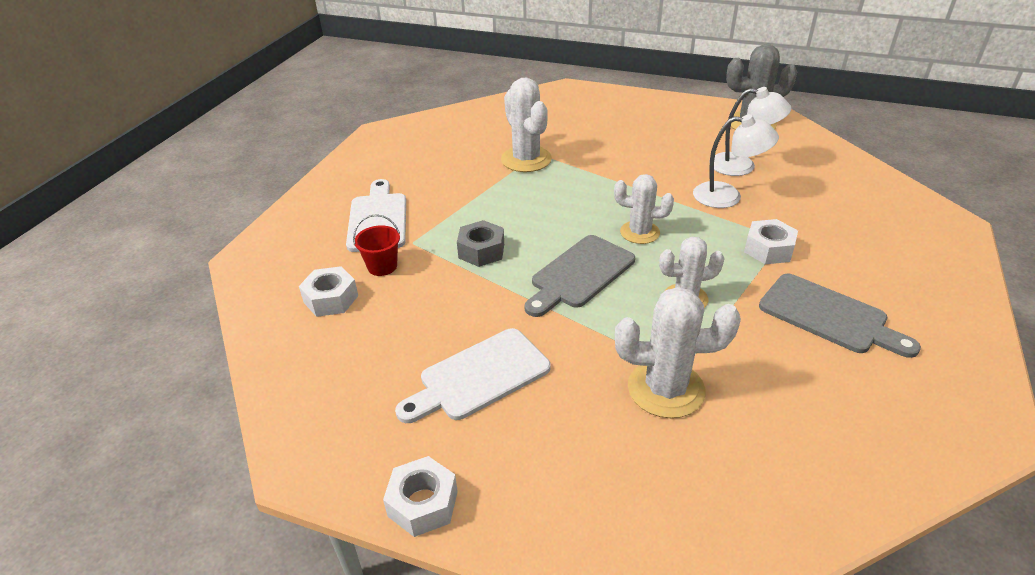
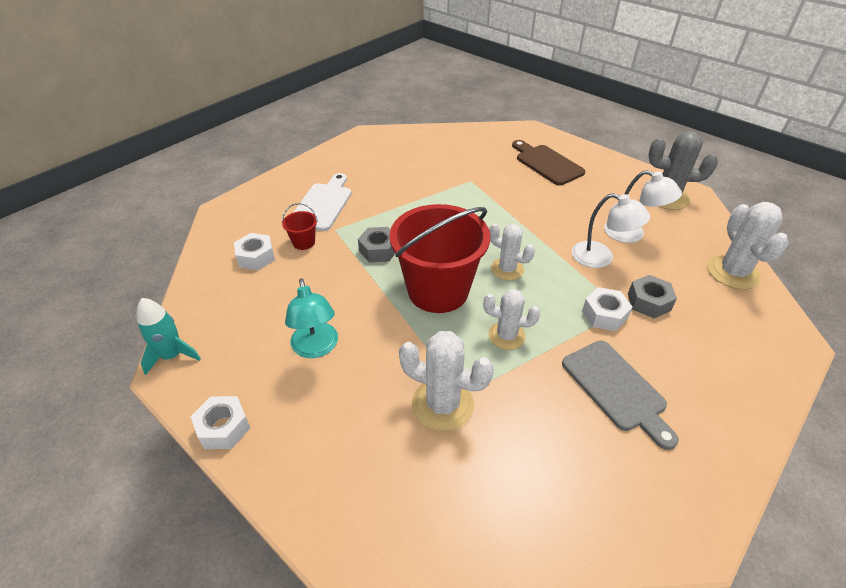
camera: 20 degrees right, 5 degrees up
white cutting board [395,328,551,423] -> turquoise lamp [285,278,338,358]
white cactus [501,78,552,172] -> white cactus moved to [708,202,789,290]
grey cutting board [524,235,635,317] -> red bucket [389,204,490,313]
none -> turquoise rocket [137,298,201,375]
none -> brown cutting board [512,140,585,186]
none -> grey nut [628,275,677,318]

